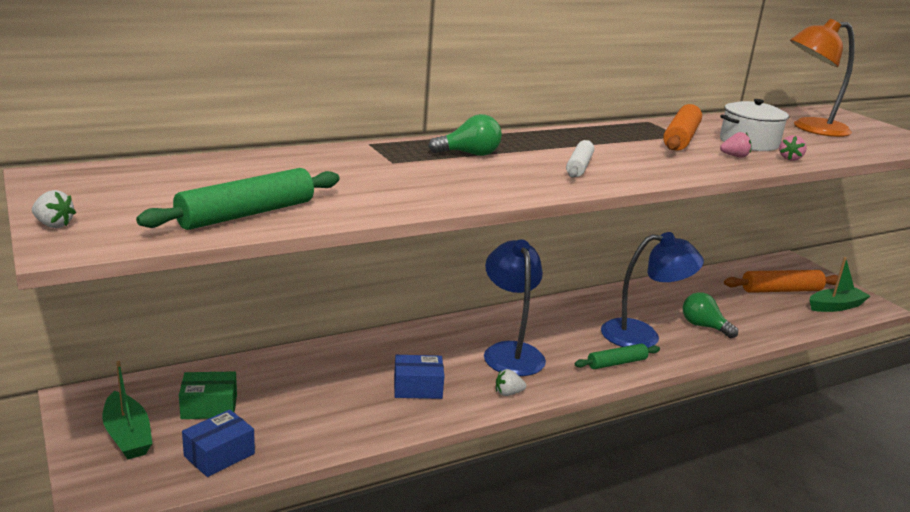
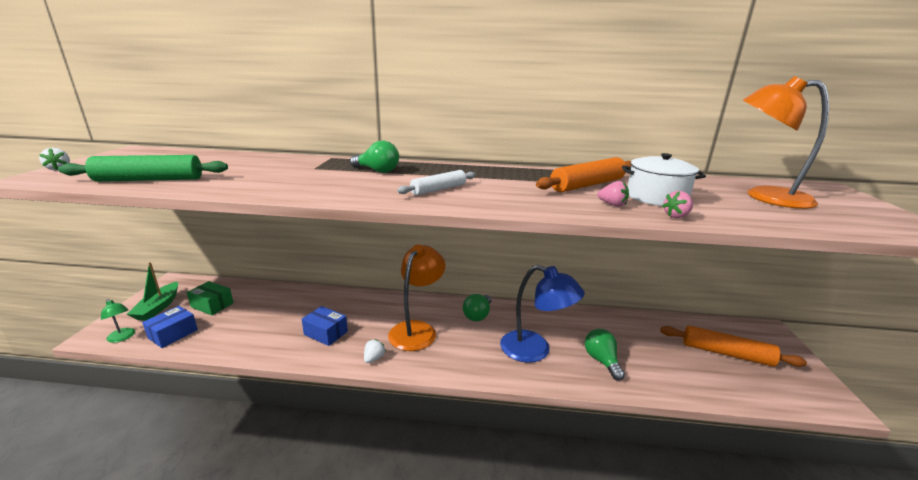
camera: 35 degrees right, 0 degrees up
blue box [182,410,255,477] -> blue box turned 45 degrees counterclockwise [142,306,198,348]
blue lamp [484,239,546,376] -> orange lamp [388,244,445,351]
white strawberry [496,369,526,396] -> white strawberry turned 90 degrees clockwise [364,339,386,363]
green rolling pin [575,343,660,369] -> none
green boat [810,257,870,312] -> none
none -> green lamp [101,299,135,343]
none -> green light bulb [463,294,491,321]

